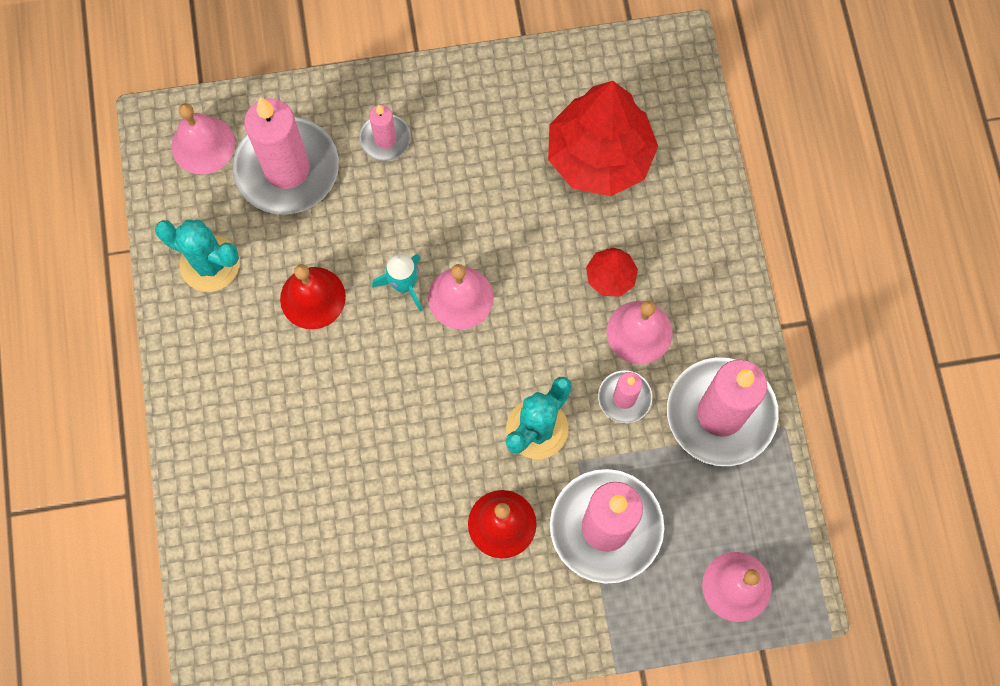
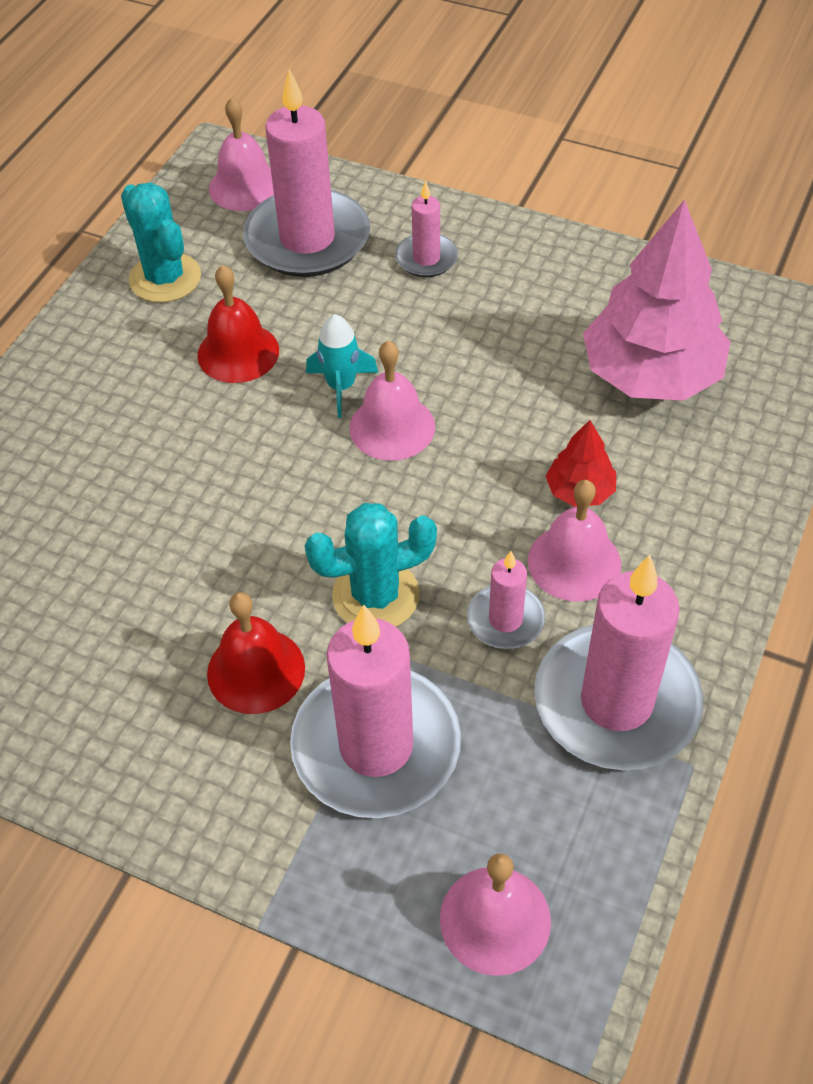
camera: 35 degrees right, 20 degrees down
red tree [548,81,658,196] -> pink tree [583,199,731,401]

